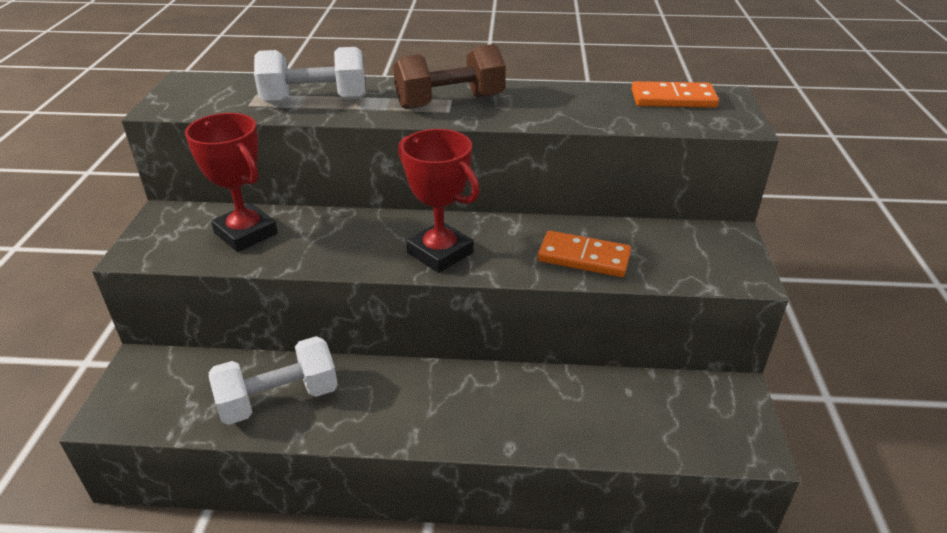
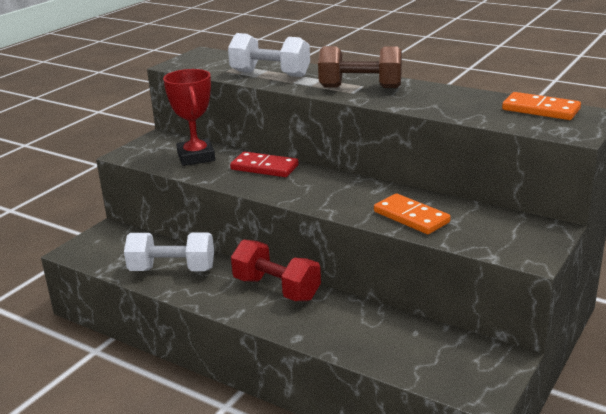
camera: 30 degrees right, 10 degrees down
red trophy [398,129,480,273] -> none
none -> red domino [230,152,299,177]
none -> red dumbbell [231,240,321,301]

